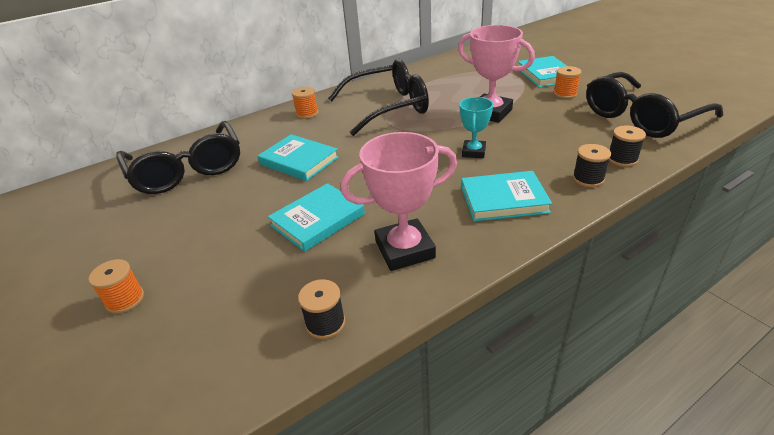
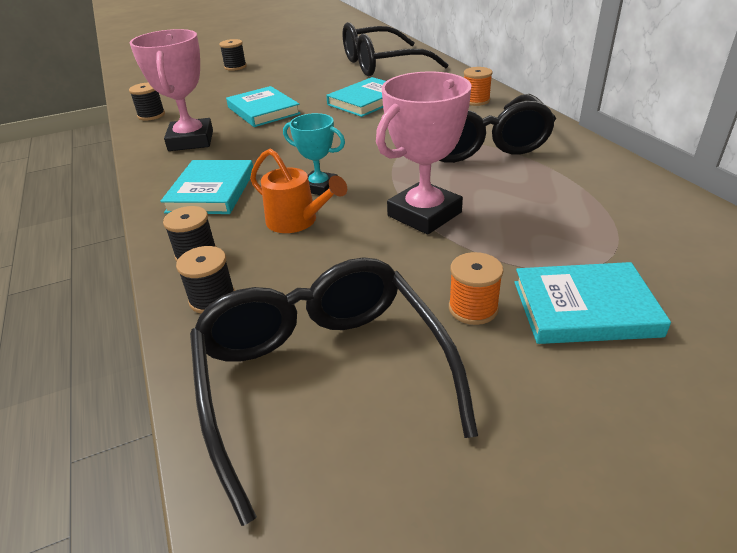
camera: 100 degrees right, 0 degrees up
orange spool [88,259,144,314] -> black spool [219,39,247,71]
none -> orange watering can [250,149,347,233]

